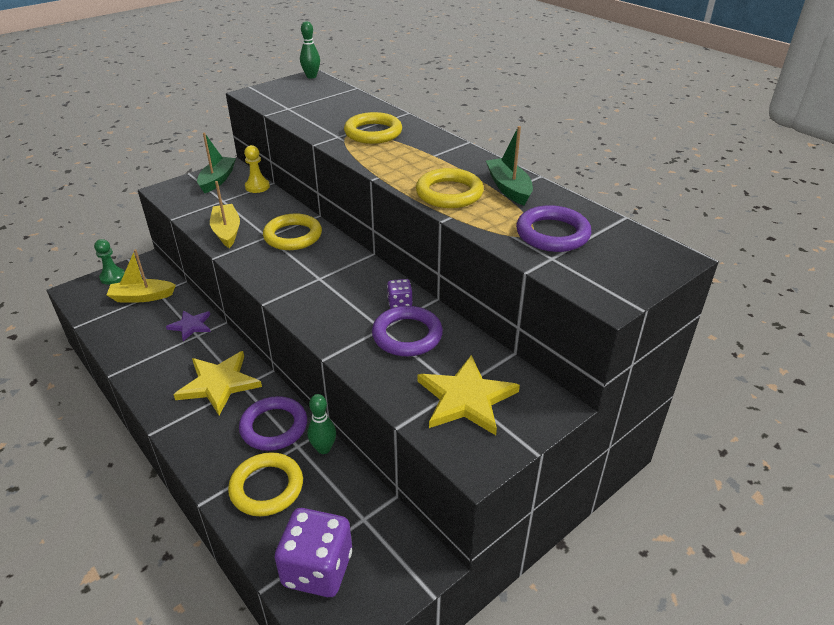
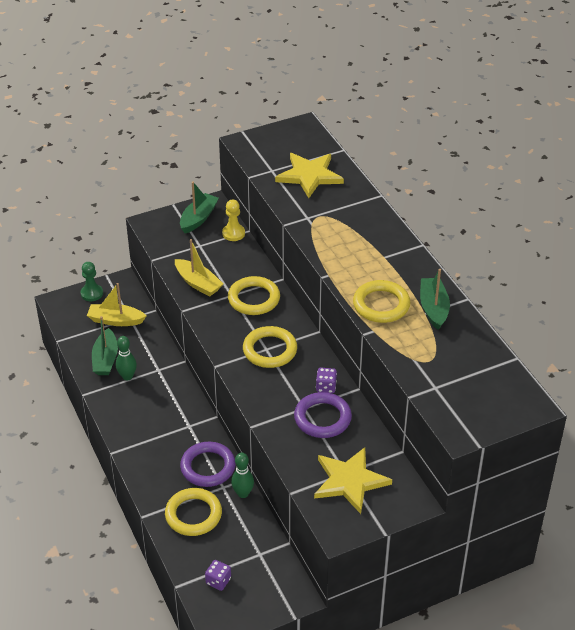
camera: 15 degrees right, 5 degrees up
purple star [166,310,211,341] -> none
yellow star [174,351,262,415] -> yellow star moved to [275,153,344,198]
yellow boat [210,181,240,248] -> yellow boat turned 135 degrees clockwise [175,239,223,296]
purple dice [274,508,352,597] -> purple dice [205,560,231,591], size x0.47
green bowling pin [300,21,320,79] -> green bowling pin moved to [116,336,137,380]
yellow ring [344,112,402,144] -> yellow ring moved to [243,326,297,368]
purple ring [516,205,591,252] -> none
none -> green boat [92,316,118,375]

